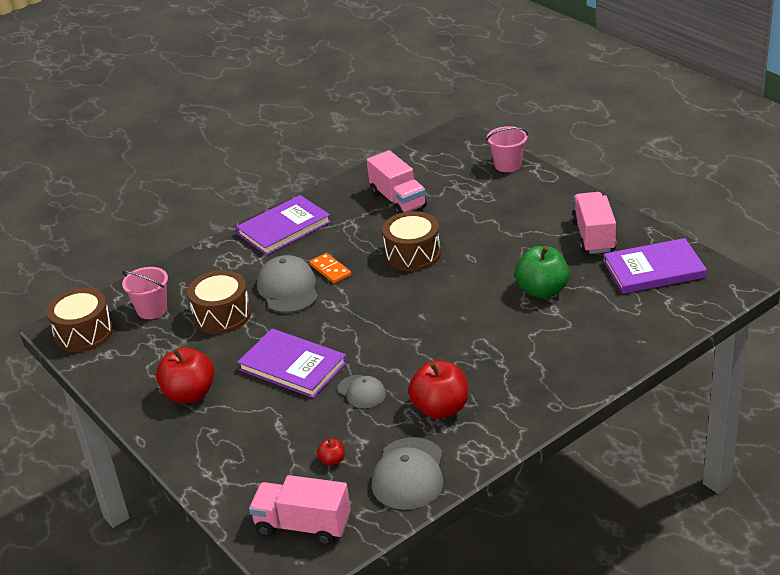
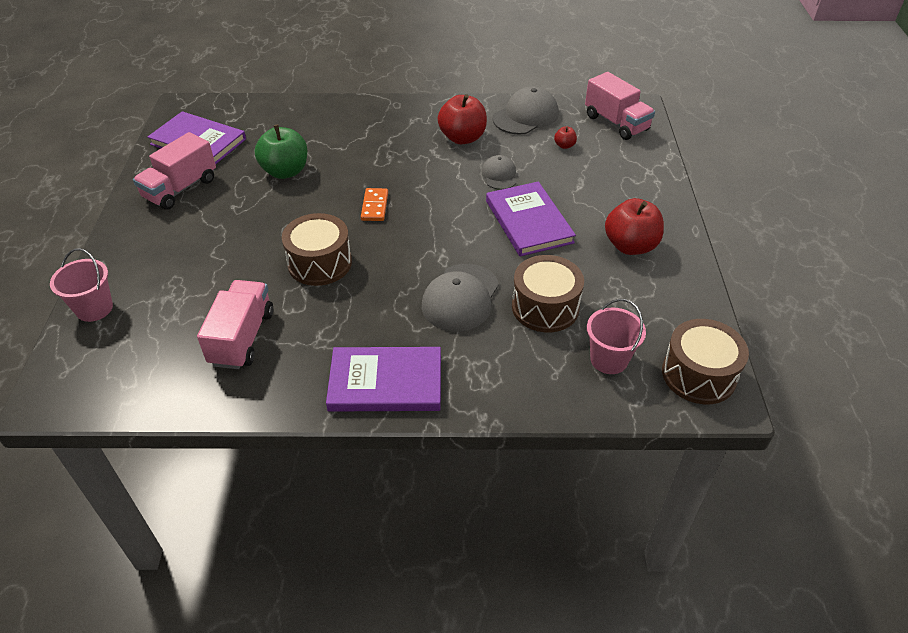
camera: 145 degrees left, 10 degrees up
orange domino [310,253,351,283] -> orange domino moved to [361,188,388,221]

